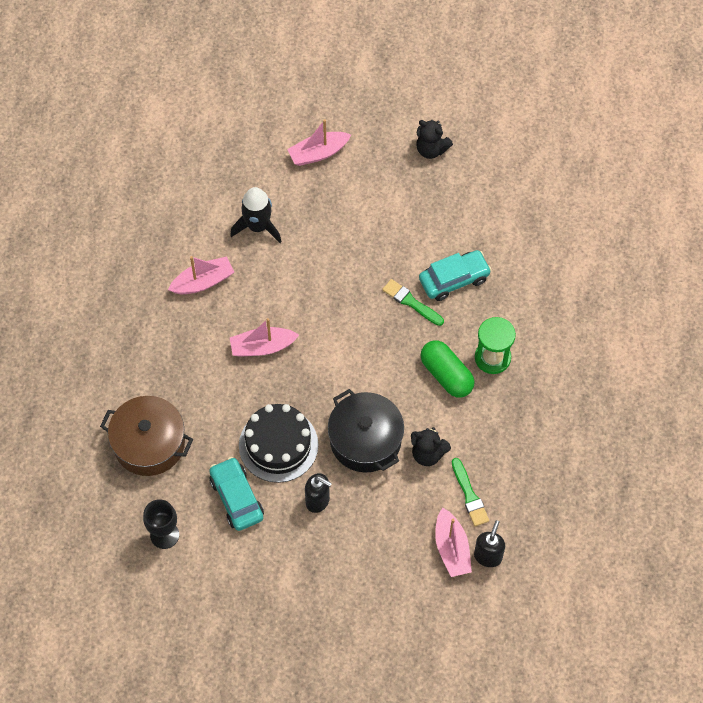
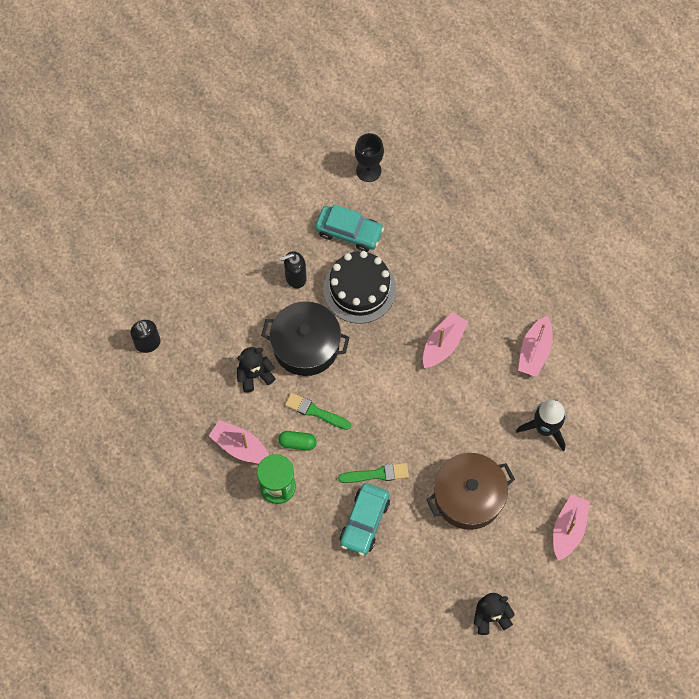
camera: 135 degrees right, 5 degrees up
brown pot [100,396,193,476] -> brown pot moved to [427,453,515,530]
green capsule [420,340,475,398] -> green capsule [279,431,317,451], size x0.58
pink boat [435,507,472,577] -> pink boat moved to [209,420,269,463]
green brush [452,458,489,526] -> green brush moved to [285,393,351,430]

